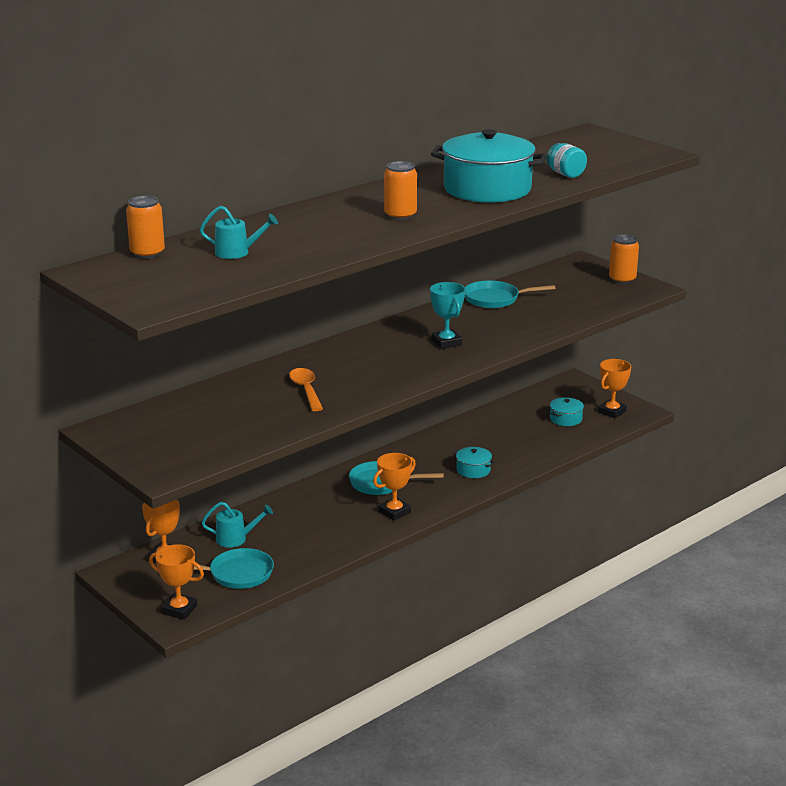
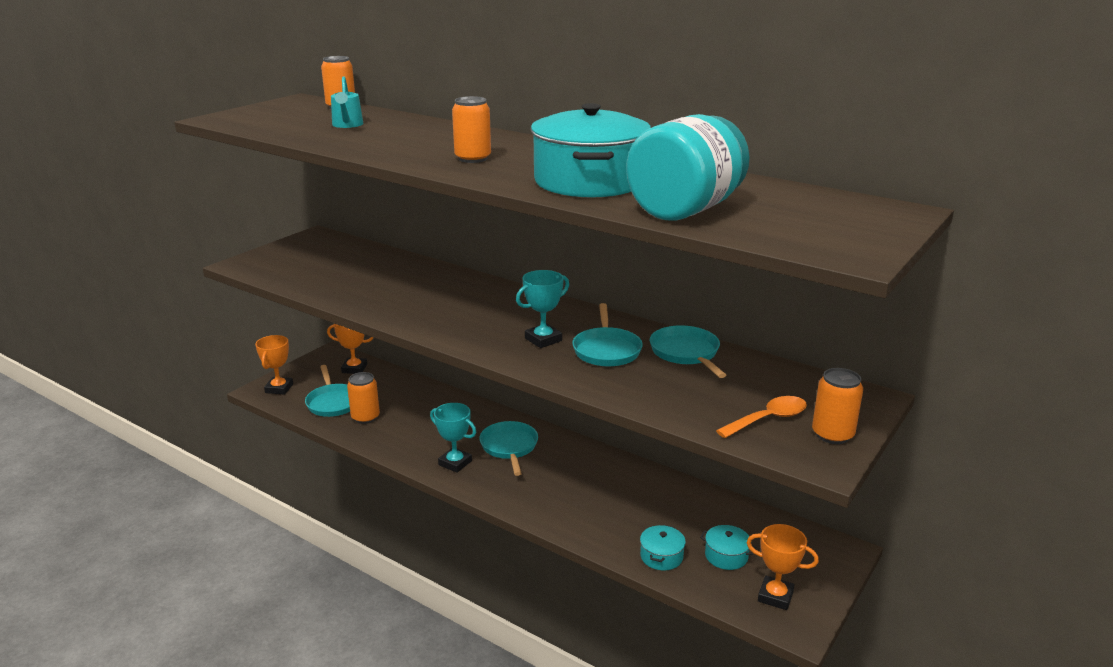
camera: 75 degrees right, 0 degrees up
turquoise watering can [201,502,273,548] -> none
orange spoon [289,368,323,411] -> orange spoon moved to [716,396,807,438]
orange trophy [373,453,416,521] -> turquoise trophy [430,403,476,473]
turquoise pot [453,447,495,478] -> turquoise pot moved to [640,525,686,570]
turquoise jar [547,143,587,178] -> turquoise jar [626,114,750,220], size x2.12
none -> orange can [347,372,380,424]
none -> turquoise pan [572,303,643,366]

